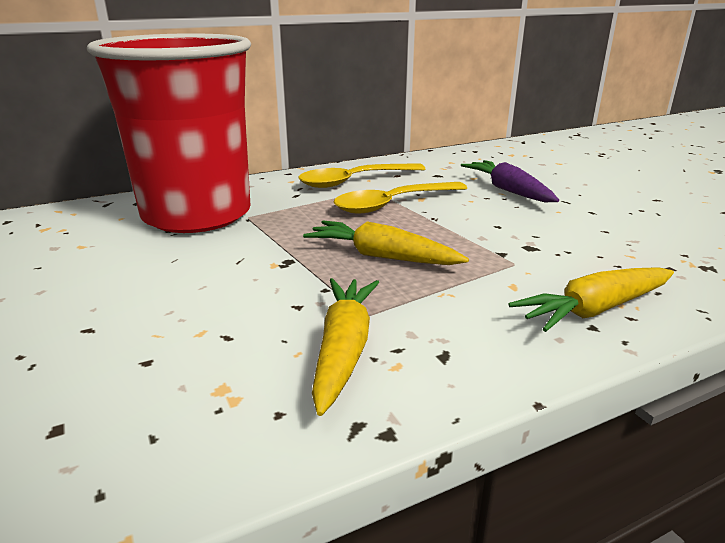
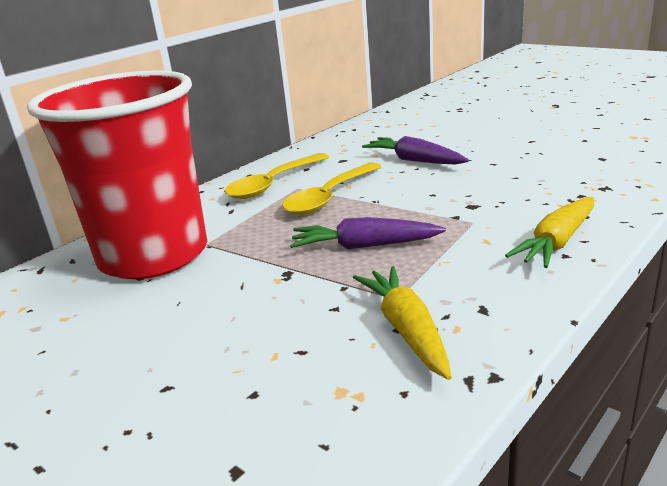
camera: 20 degrees left, 0 degrees up
yellow carrot [303,220,469,265] -> purple carrot [290,217,446,250]

